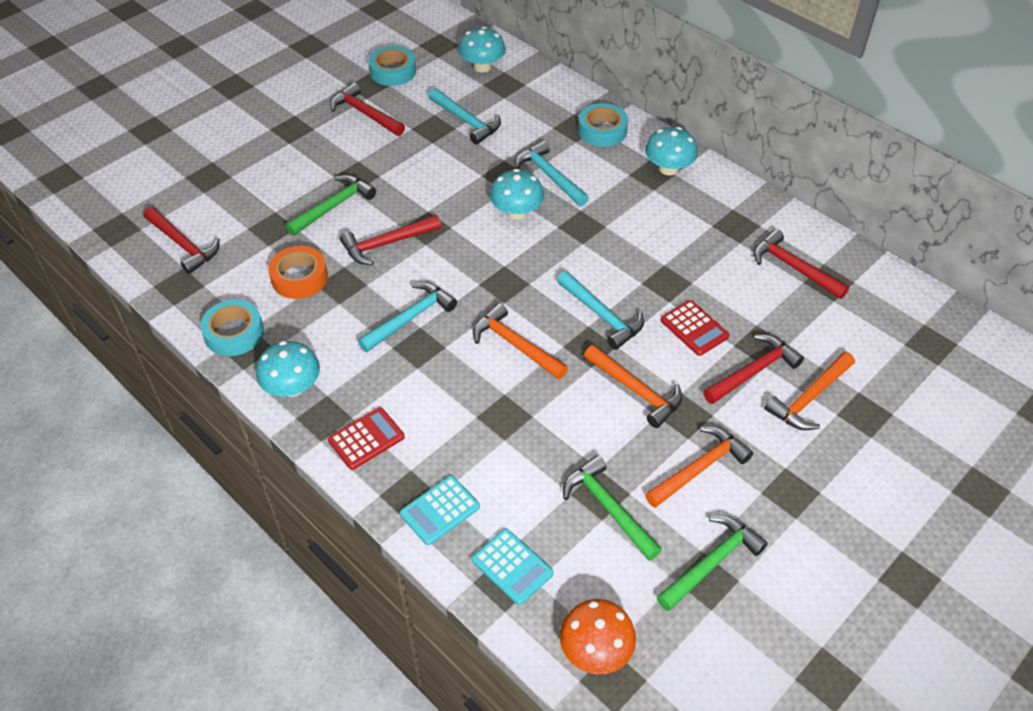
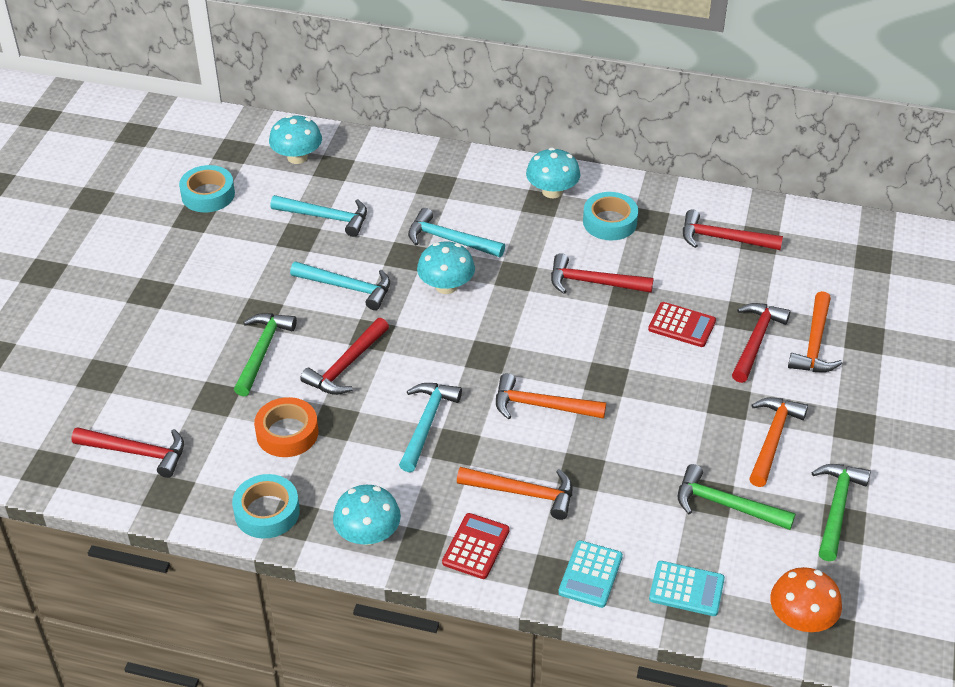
camera: 30 degrees left, 5 degrees down
red hammer [330,83,405,136] -> red hammer moved to [551,253,654,294]
turquoise hammer [557,271,644,350] -> turquoise hammer moved to [290,261,390,310]
turquoise tape [578,103,628,147] -> turquoise tape moved to [583,192,638,240]
orange hammer [584,345,683,428] -> orange hammer moved to [457,467,572,520]

